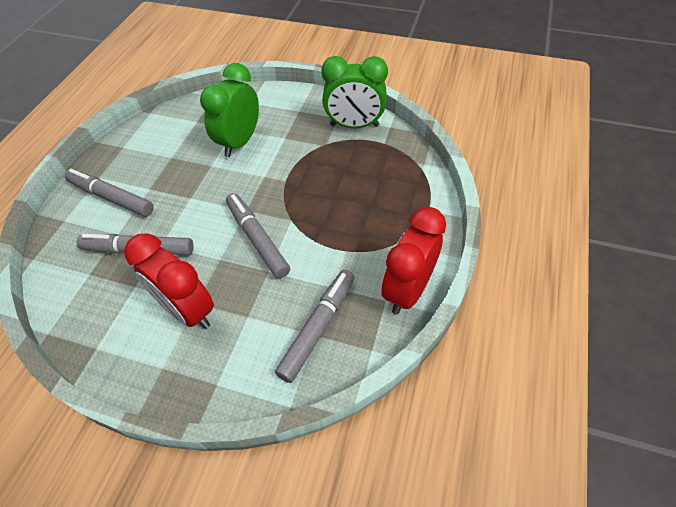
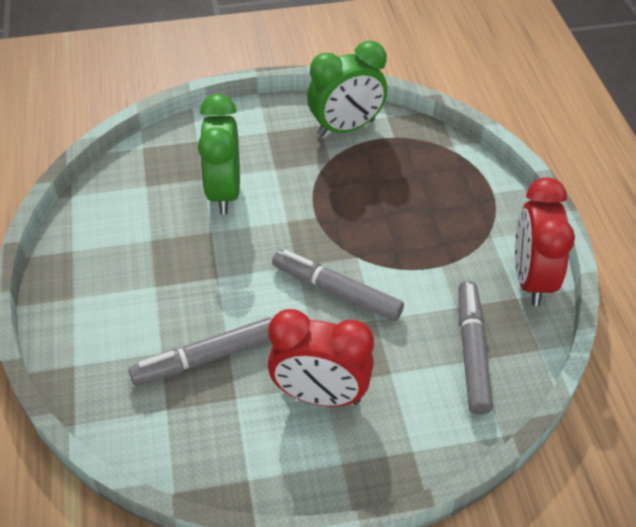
camera: 30 degrees left, 5 degrees down
grey marker [65,169,154,217] -> none

